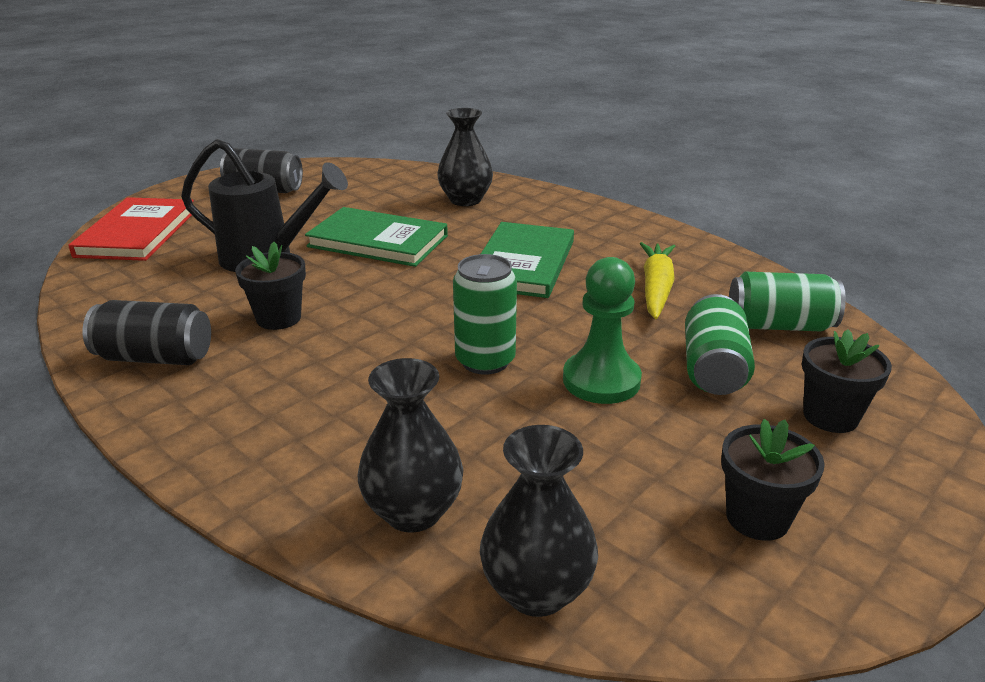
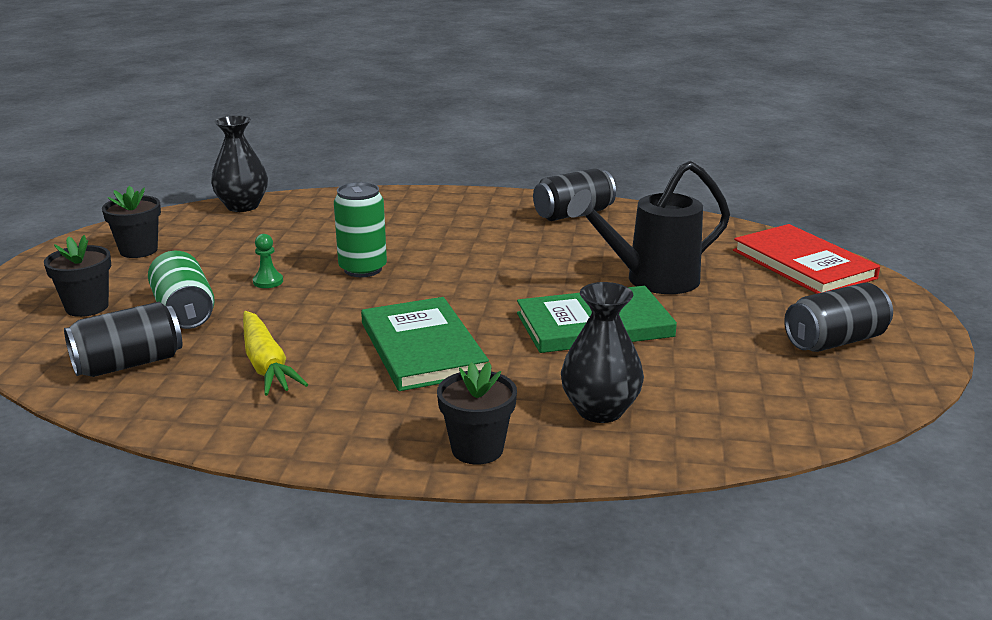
camera: 145 degrees right, 5 degrees down
black flower pot [235,242,306,330] -> black flower pot moved to [437,362,517,465]
black vase [357,358,463,532] -> none
green pawn [563,257,642,404] -> green pawn [253,234,283,288], size x0.48
green can [729,272,846,332] -> black can [64,302,182,377]

